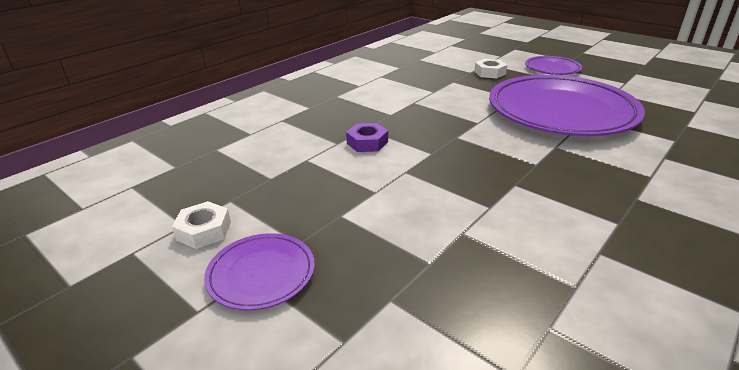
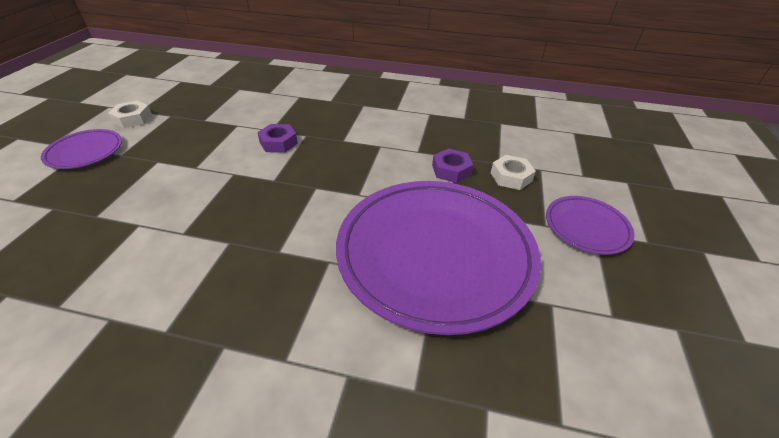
camera: 60 degrees right, 10 degrees up
none -> purple nut [432,148,473,183]

